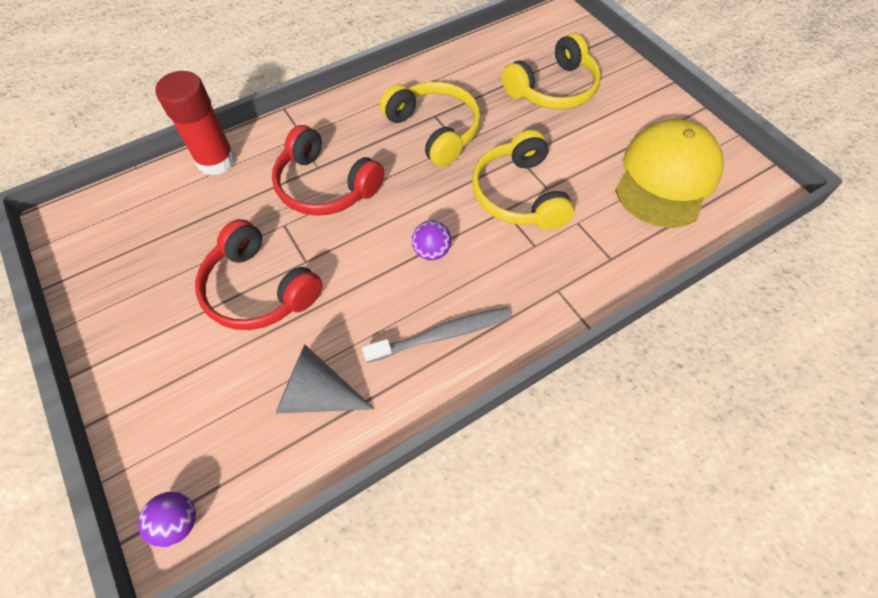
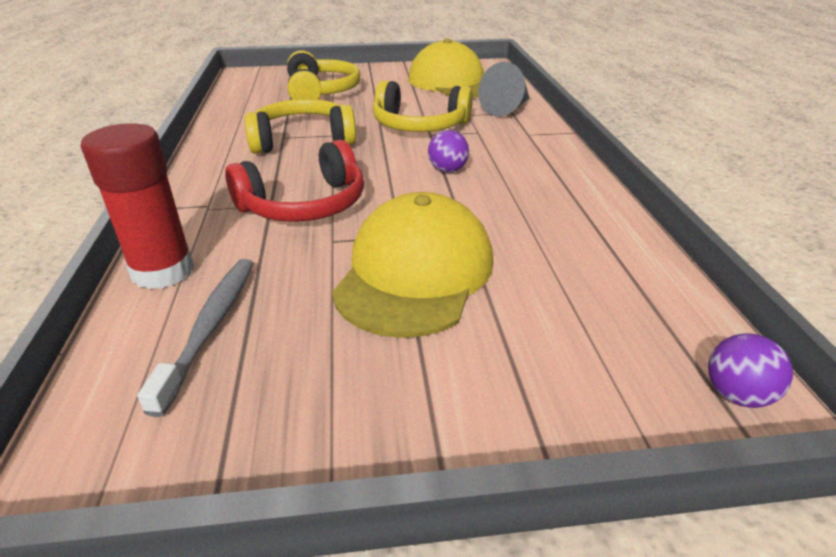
camera: 65 degrees left, 25 degrees down
red headphones [195,219,323,330] -> yellow cap [332,192,493,338]
grey cone [276,344,374,413] -> grey cone moved to [478,62,529,117]
grey toothbrush [362,307,511,363] -> grey toothbrush moved to [137,259,254,417]

